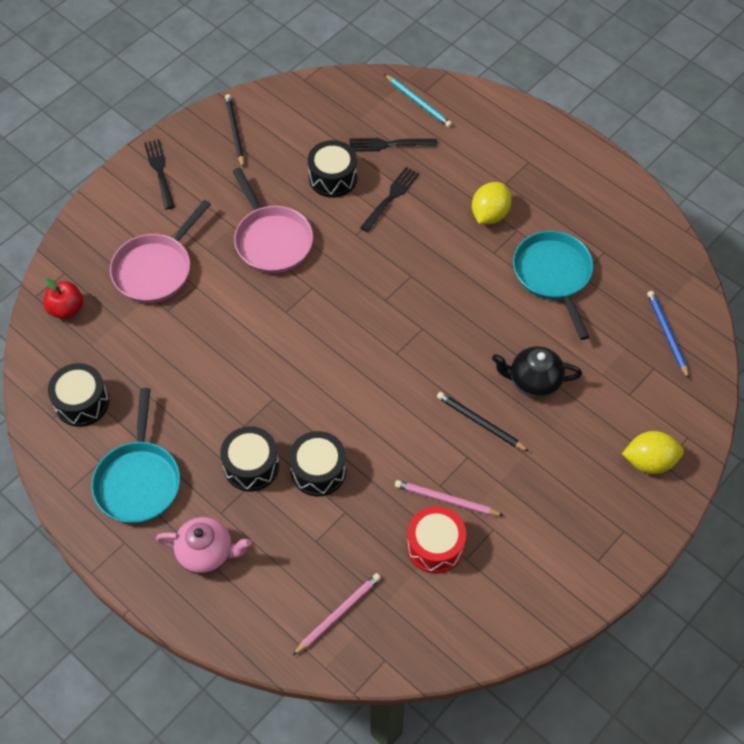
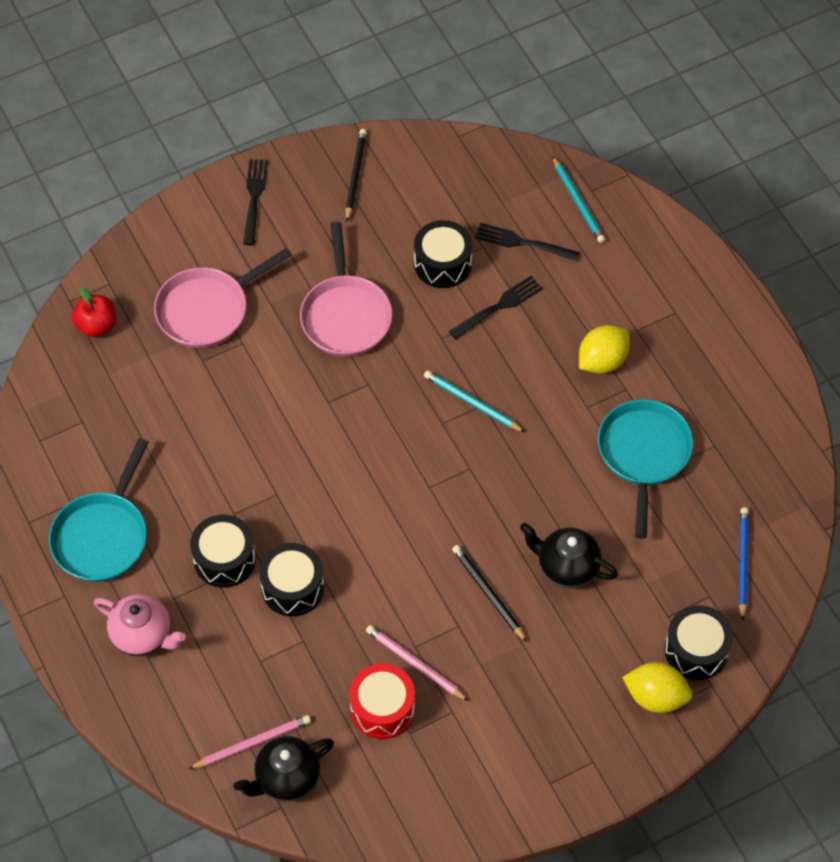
camera: 20 degrees right, 0 degrees up
black drum [48,363,109,427] -> black drum moved to [665,605,733,680]
none -> black teapot [234,736,334,802]
none -> turquoise pencil [424,370,525,432]

